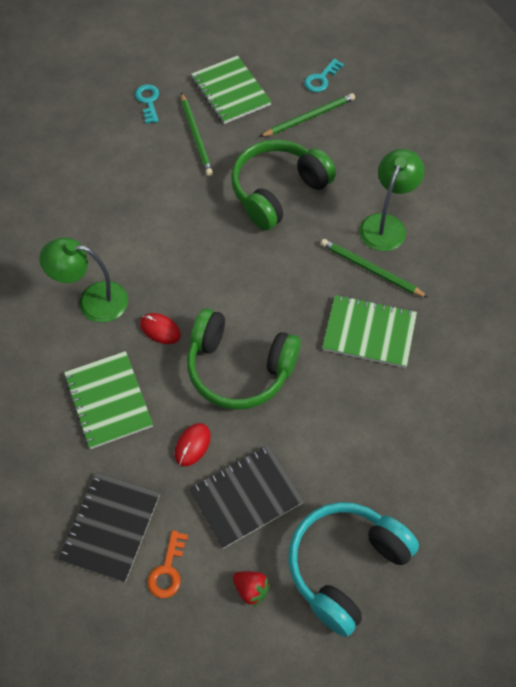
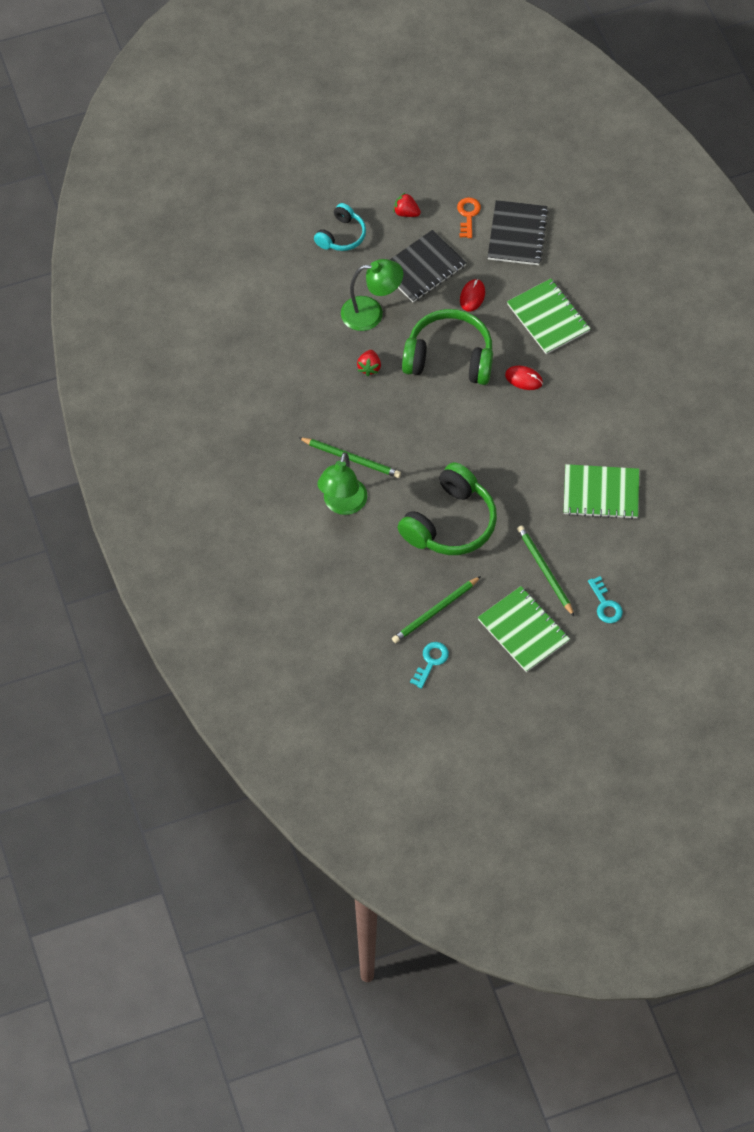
camera: 170 degrees right, 0 degrees up
green lamp [39,237,128,323] -> green lamp moved to [341,259,403,331]
turquoise headphones [288,502,419,637] -> turquoise headphones [314,203,366,251], size x0.57
green notebook [322,295,417,368] -> green notebook moved to [564,464,639,519]
none -> red strawberry [357,350,381,376]

